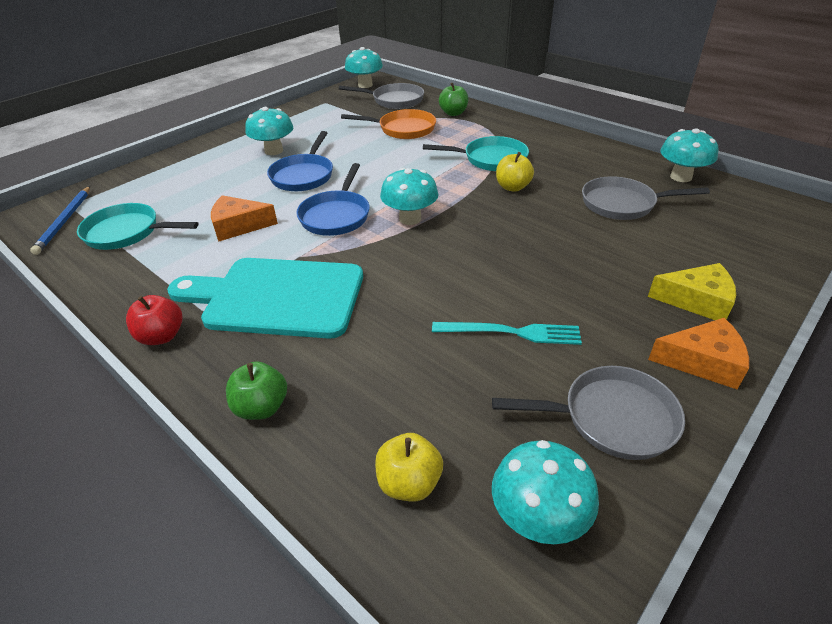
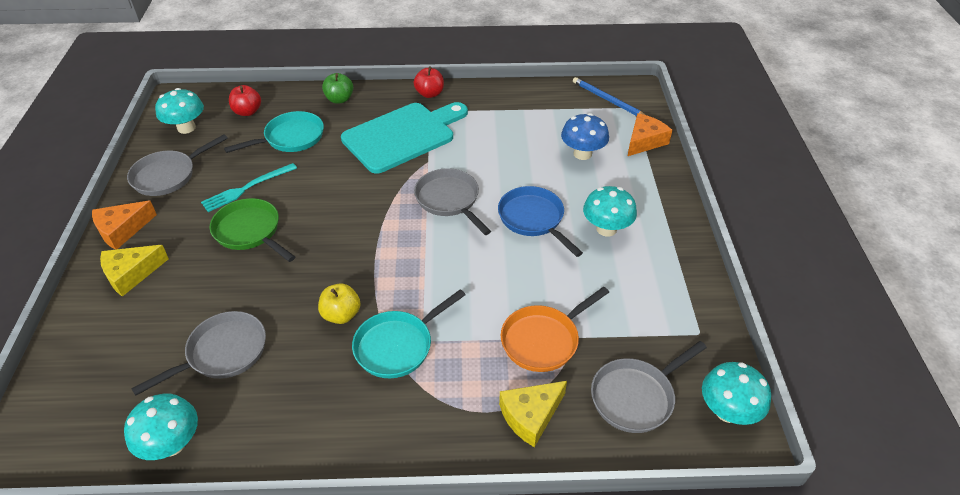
camera: 135 degrees right, 5 degrees up
turquoise pan [77,203,199,250] -> turquoise pan moved to [224,111,324,153]
orange cheese [211,195,278,242] -> orange cheese moved to [628,113,672,156]
blue pan [296,163,370,236] -> grey pan [414,168,491,235]
yellow apple [375,433,443,501] -> red apple [229,85,261,116]
turquoise mushroom [380,168,439,225] -> none
green apple [439,83,468,116] -> yellow cheese [499,381,567,447]
none -> green pan [210,198,295,262]
none -> blue mushroom [561,113,609,160]

